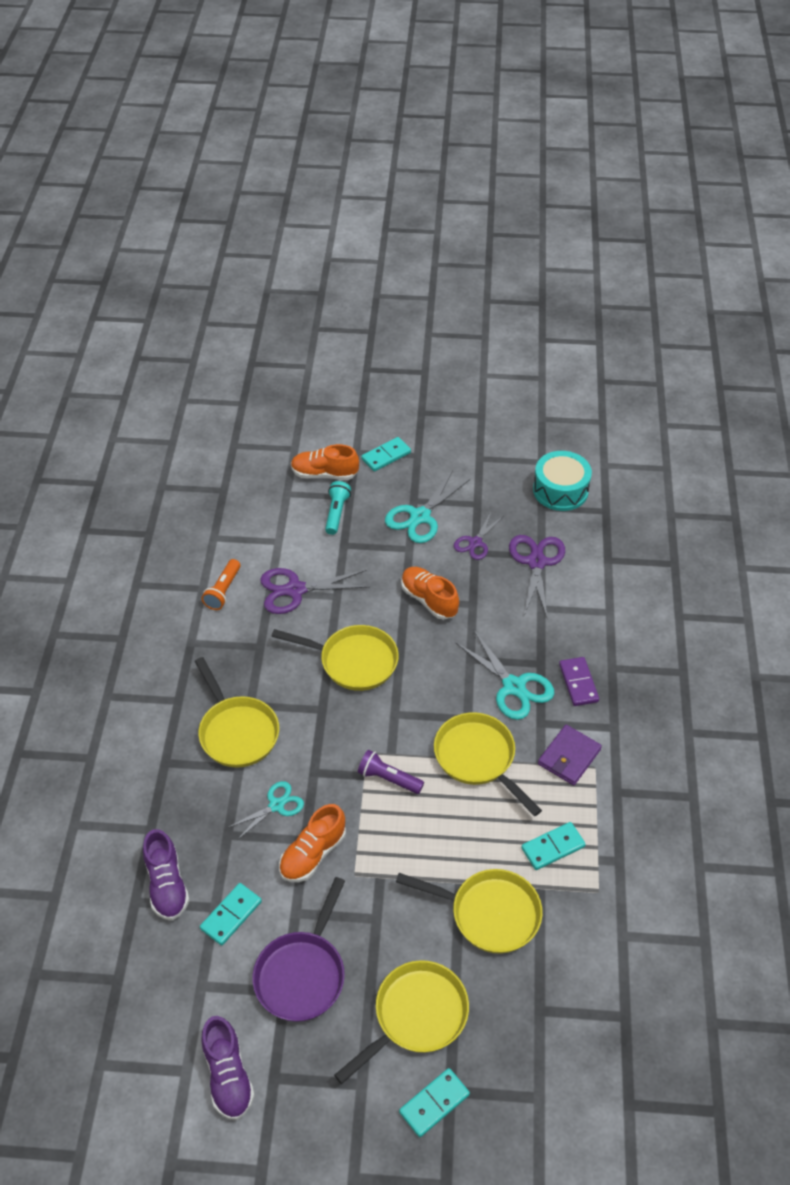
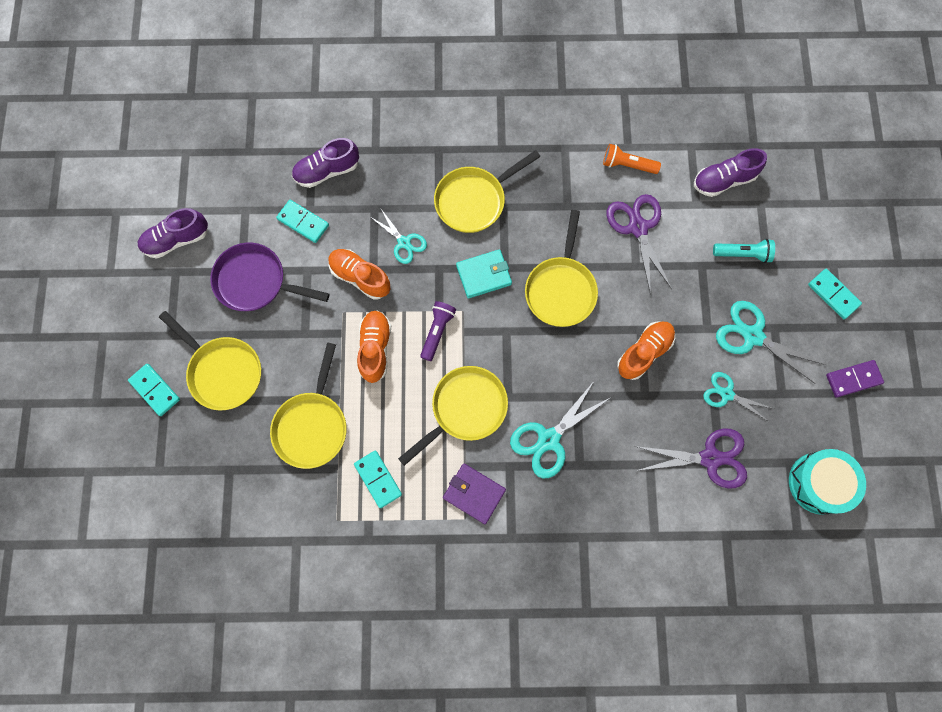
camera: 85 degrees right, 25 degrees up
orange shoe [291,444,359,480] -> orange shoe moved to [357,311,391,383]
purple scissors [454,512,502,560] -> turquoise scissors [703,372,774,422]
purple domino [559,657,599,706] -> purple domino moved to [826,360,884,398]
none -> turquoise wallet [456,249,512,299]
none -> purple shoe [694,148,767,197]

